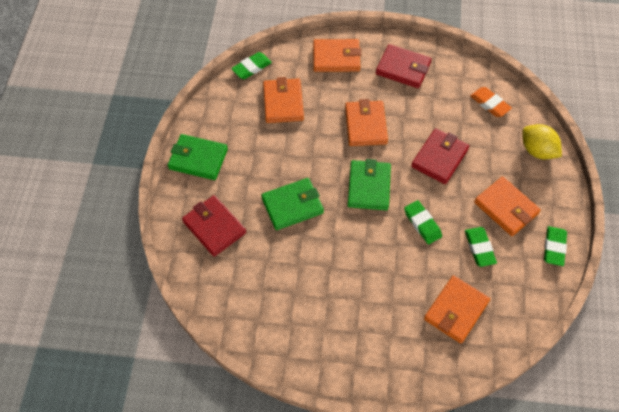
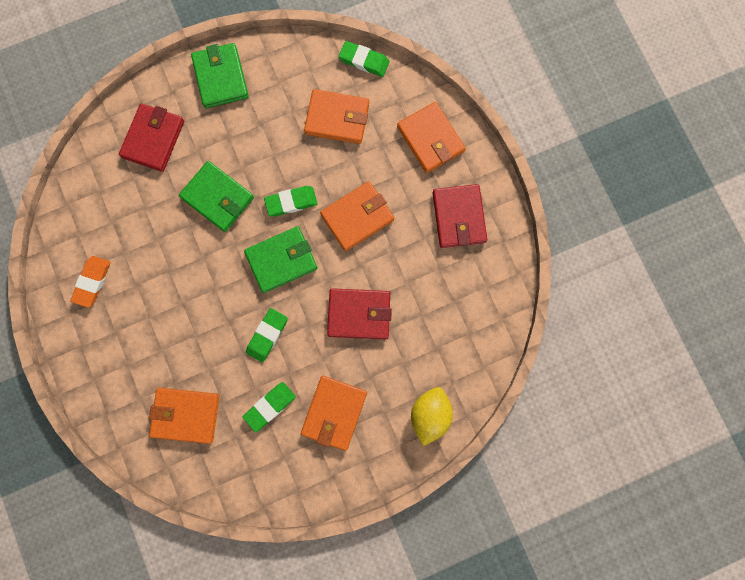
camera: 60 degrees right, 20 degrees up
orange wallet [263,77,304,123] -> orange wallet turned 45 degrees clockwise [304,89,369,144]
orange eraser [470,87,512,117] -> orange eraser moved to [70,256,111,308]
green eraser [544,226,567,266] -> green eraser moved to [264,186,318,216]

